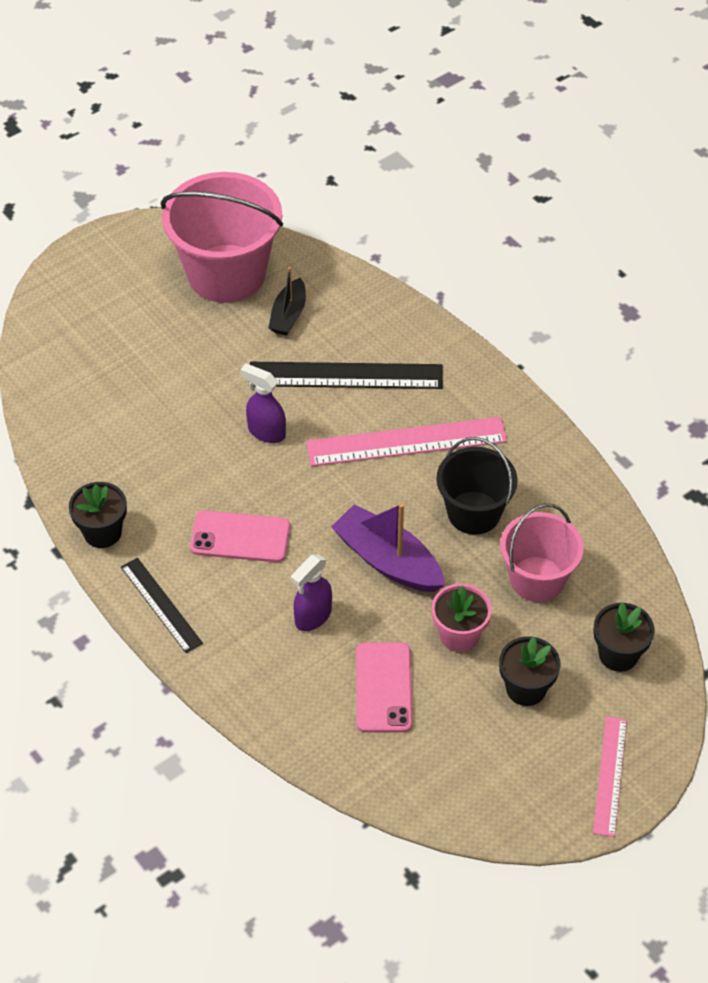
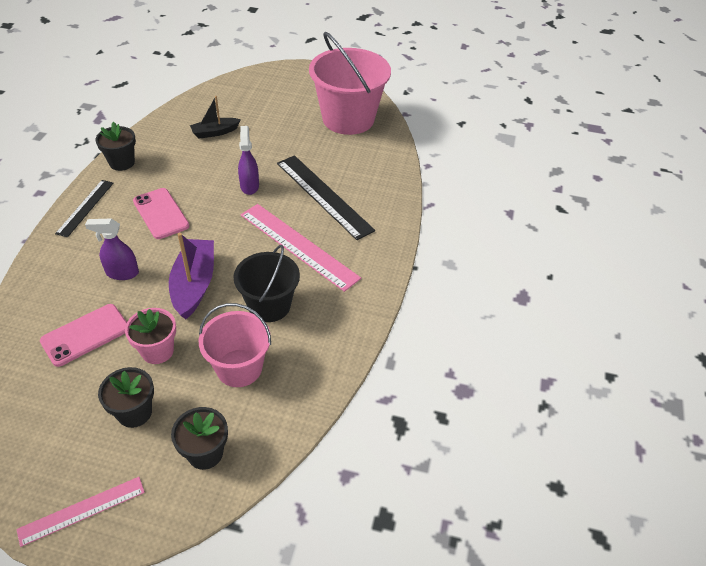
camera: 50 degrees right, 5 degrees down
black boat [269,267,306,336] -> black boat moved to [190,96,241,139]

